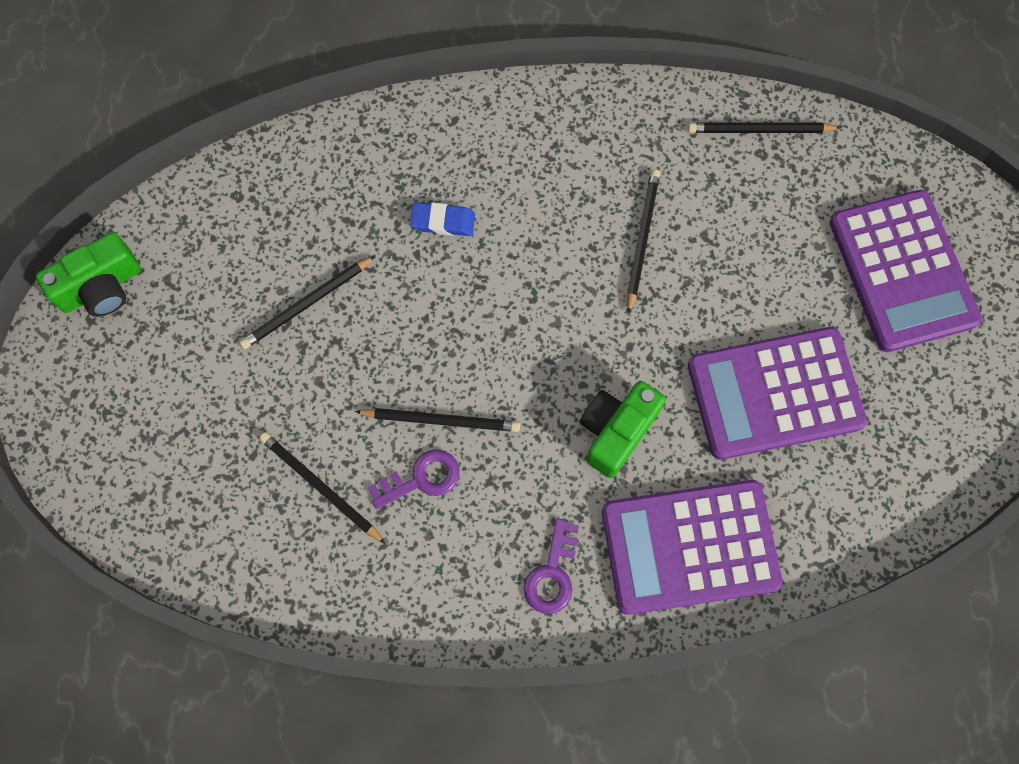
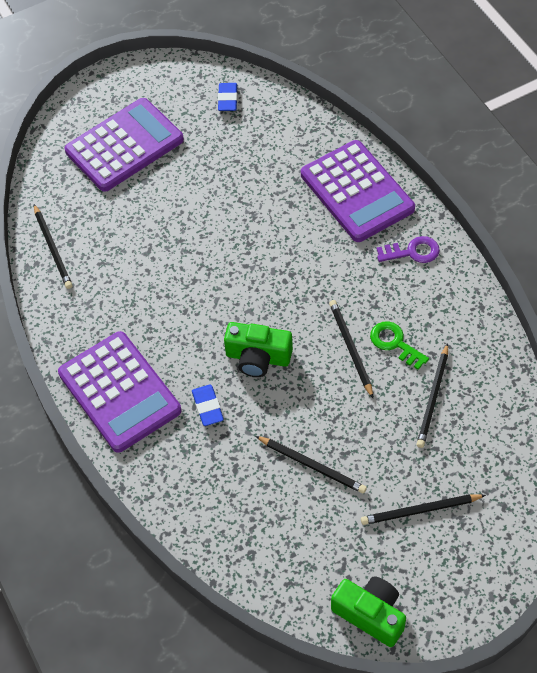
camera: 110 degrees left, 15 degrees down
purple key [368,449,460,509] -> green key [370,321,429,370]
green camera [580,381,666,478] -> green camera moved to [224,322,293,377]
black pencil [627,169,660,314] -> black pencil moved to [361,494,486,525]
purple calculator [688,327,867,460] -> purple calculator moved to [58,331,181,453]
none -> blue eraser [218,83,238,111]

